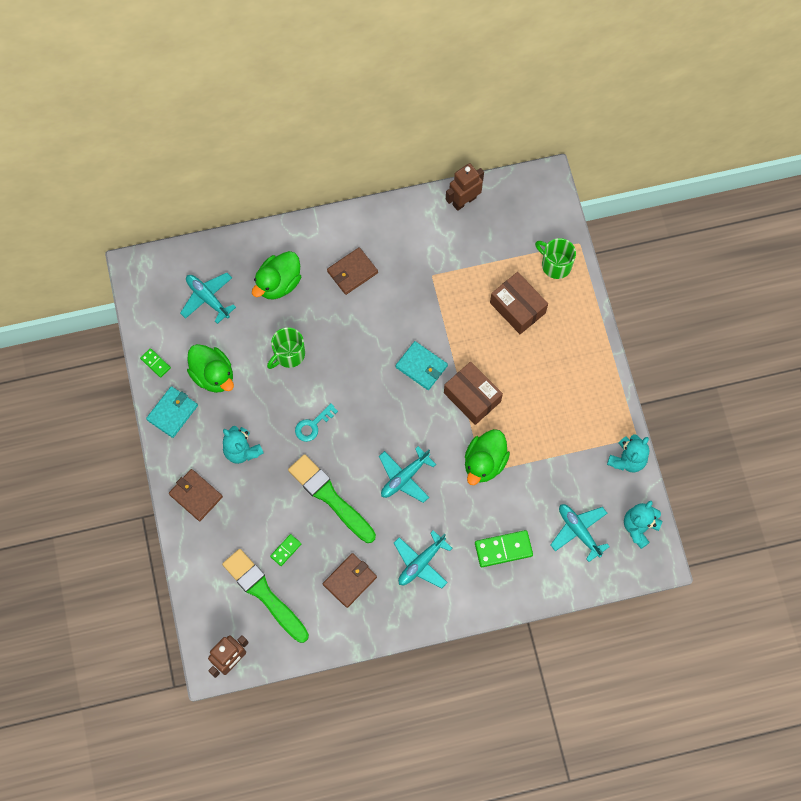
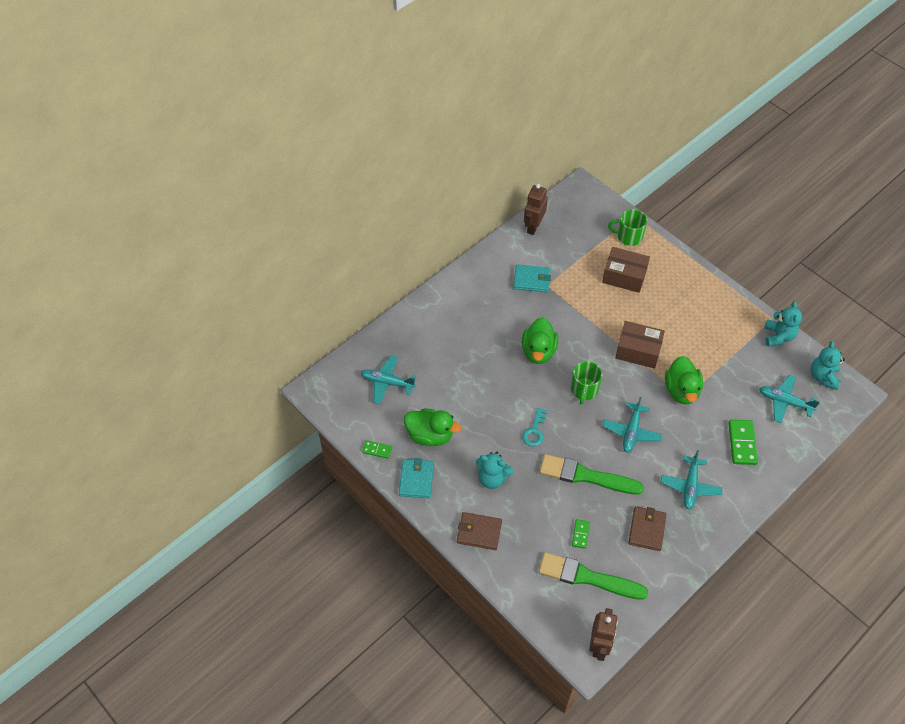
camera: 30 degrees left, 15 degrees down
green duck [252,251,301,299] -> green duck moved to [522,317,558,364]
green mug [267,327,305,369] -> green mug moved to [571,361,602,405]
brown wallet [327,247,378,295] -> none
turquoise wallet [396,341,448,390] -> turquoise wallet moved to [513,264,551,292]
green domino [475,530,533,567] -> green domino turned 45 degrees counterclockwise [728,420,758,465]

